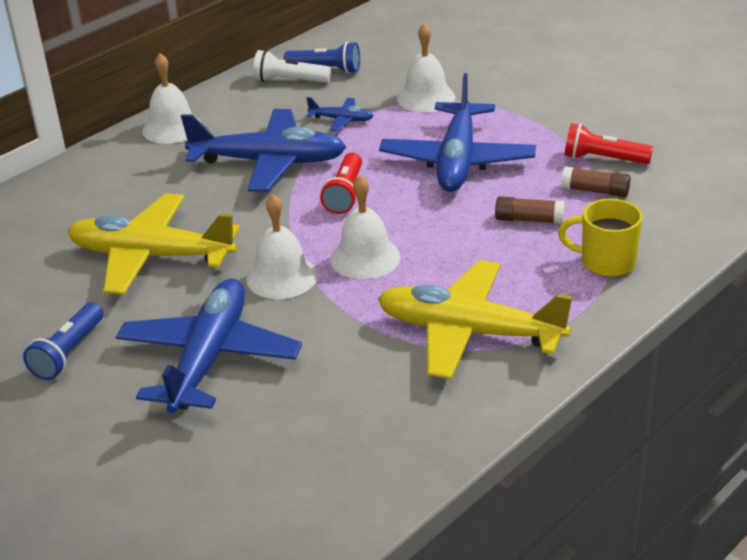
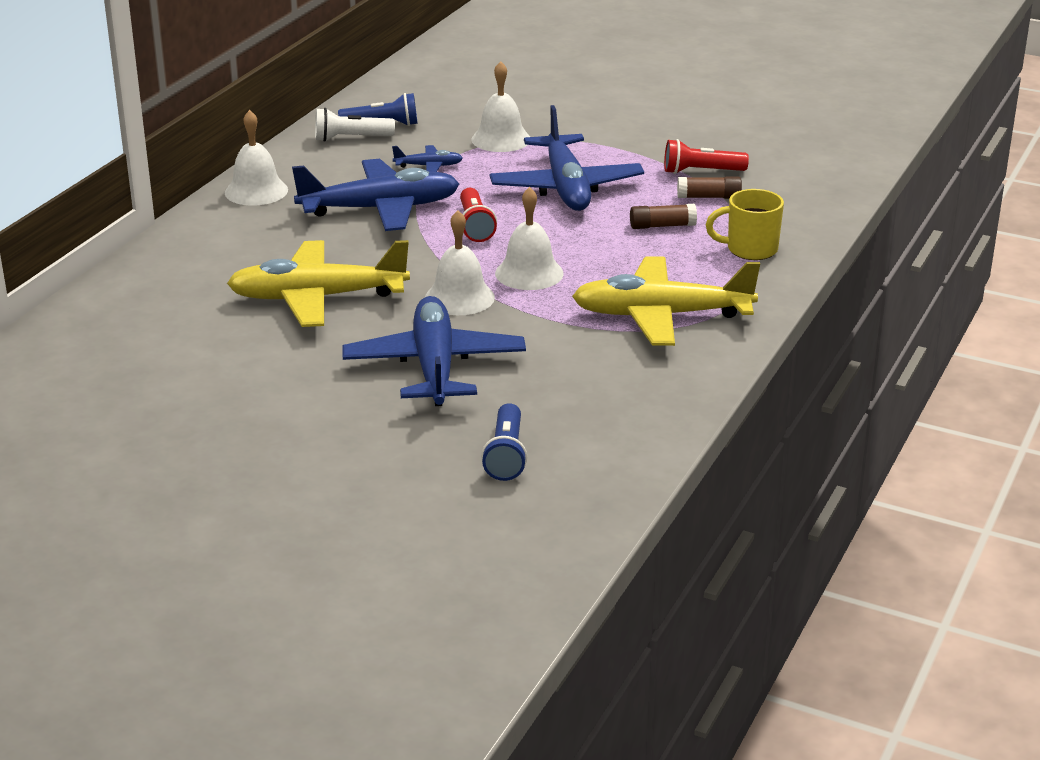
camera: 20 degrees left, 5 degrees down
blue flashlight [23,302,104,380] -> blue flashlight moved to [481,403,527,481]

